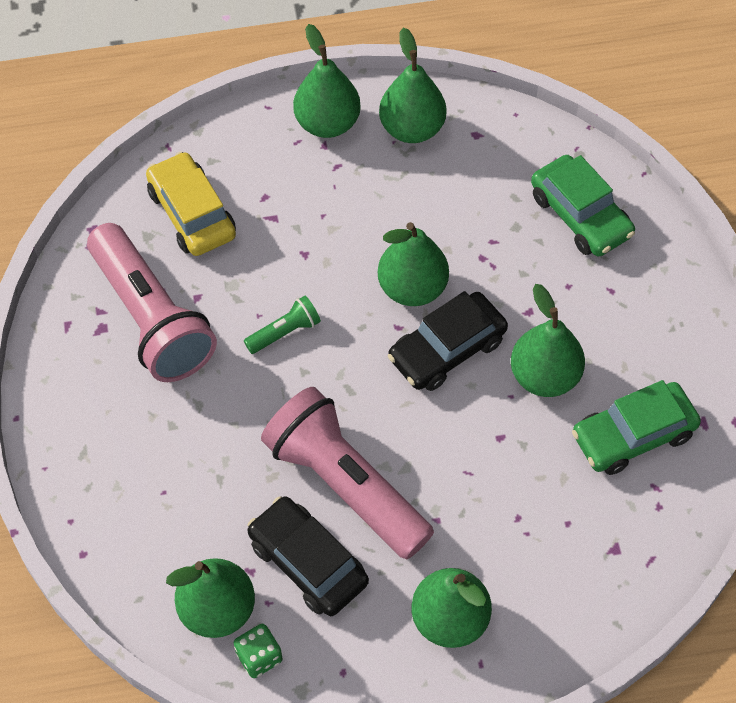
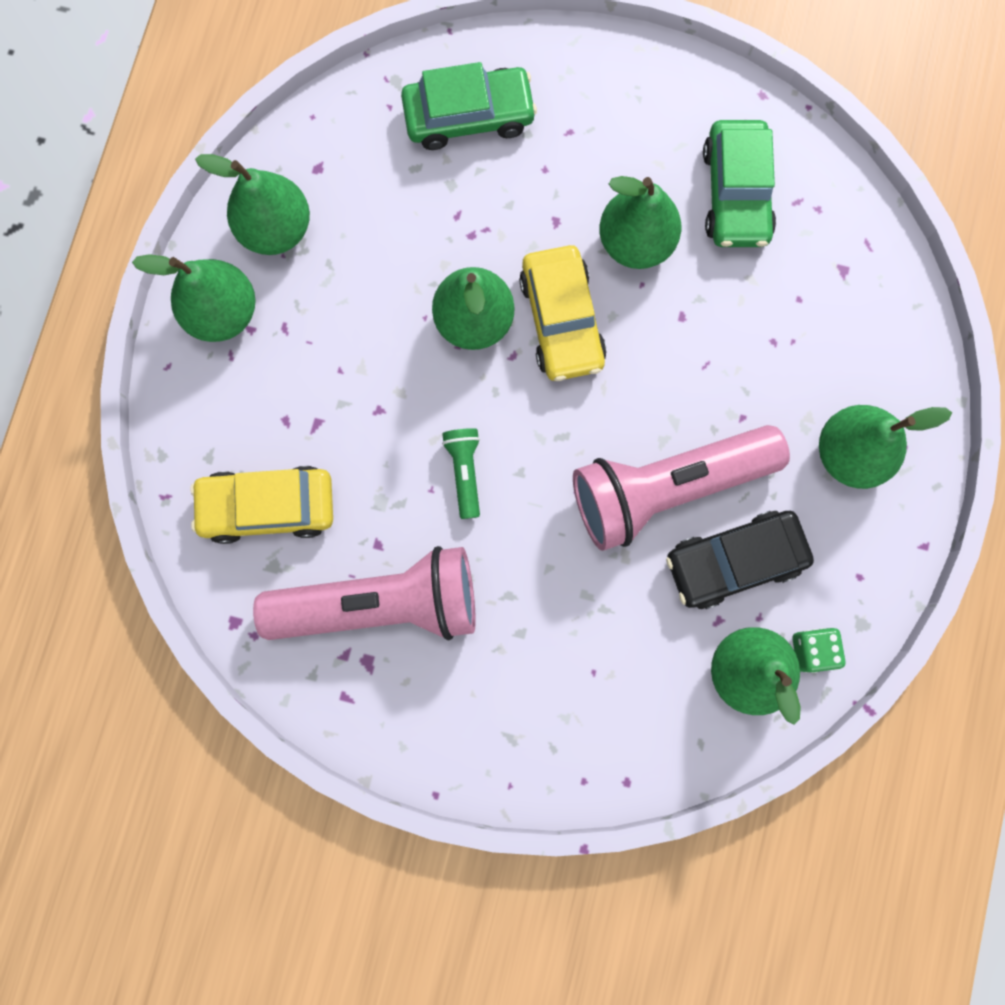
camera: 65 degrees left, 20 degrees up
black car [388,291,508,391] -> yellow car [519,245,607,381]

